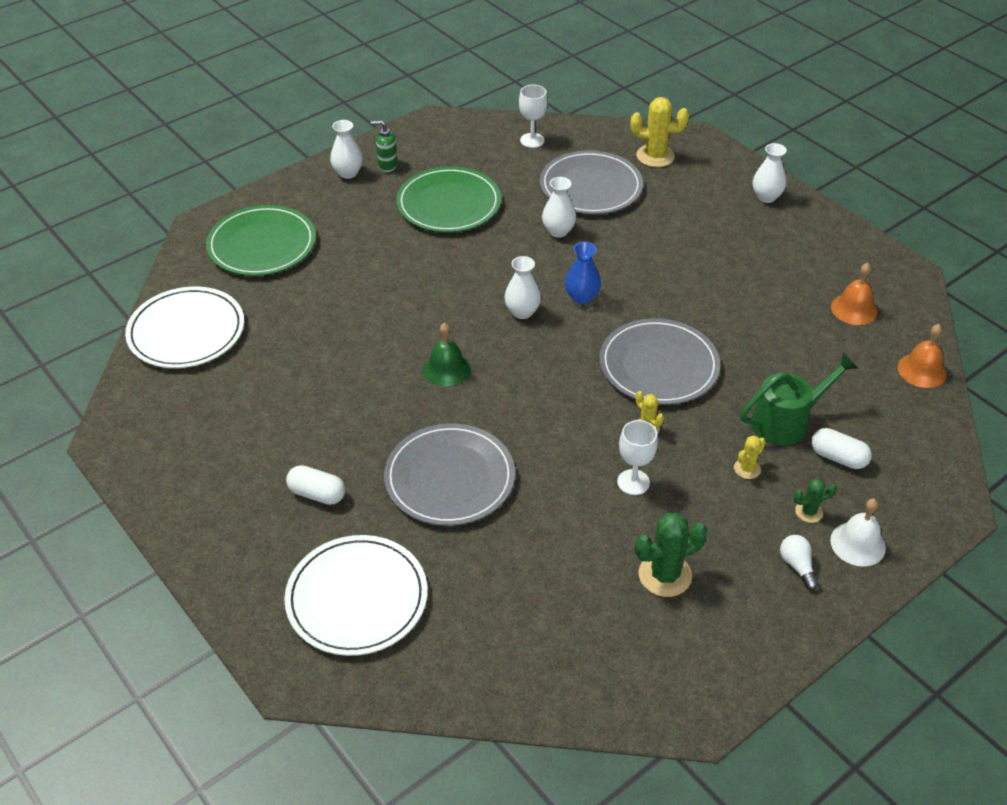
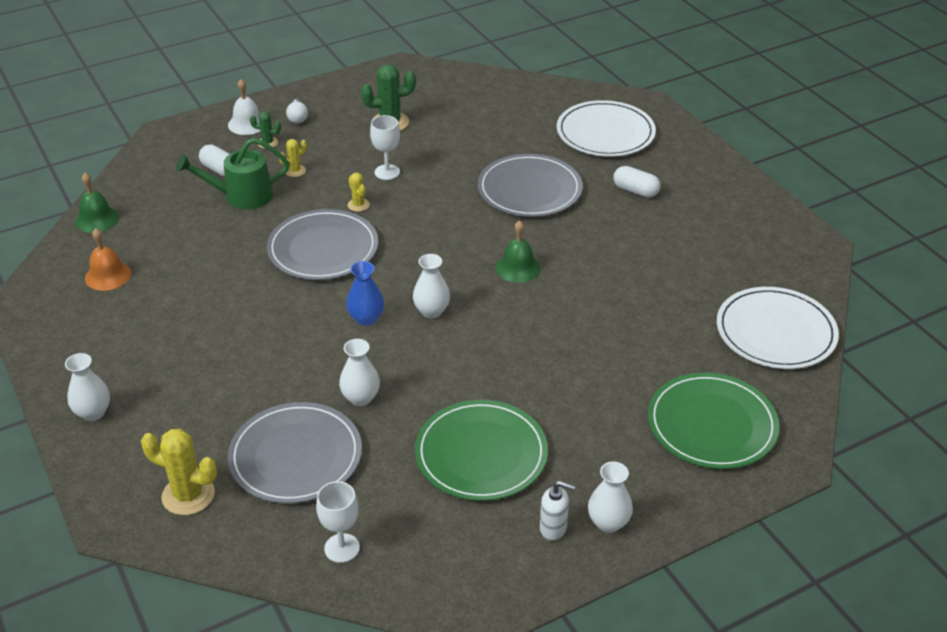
camera: 170 degrees left, 5 degrees down
green soap dispenser [371,121,398,172] -> white soap dispenser [540,481,575,541]
orange bell [898,324,947,388] -> green bell [75,173,119,233]

